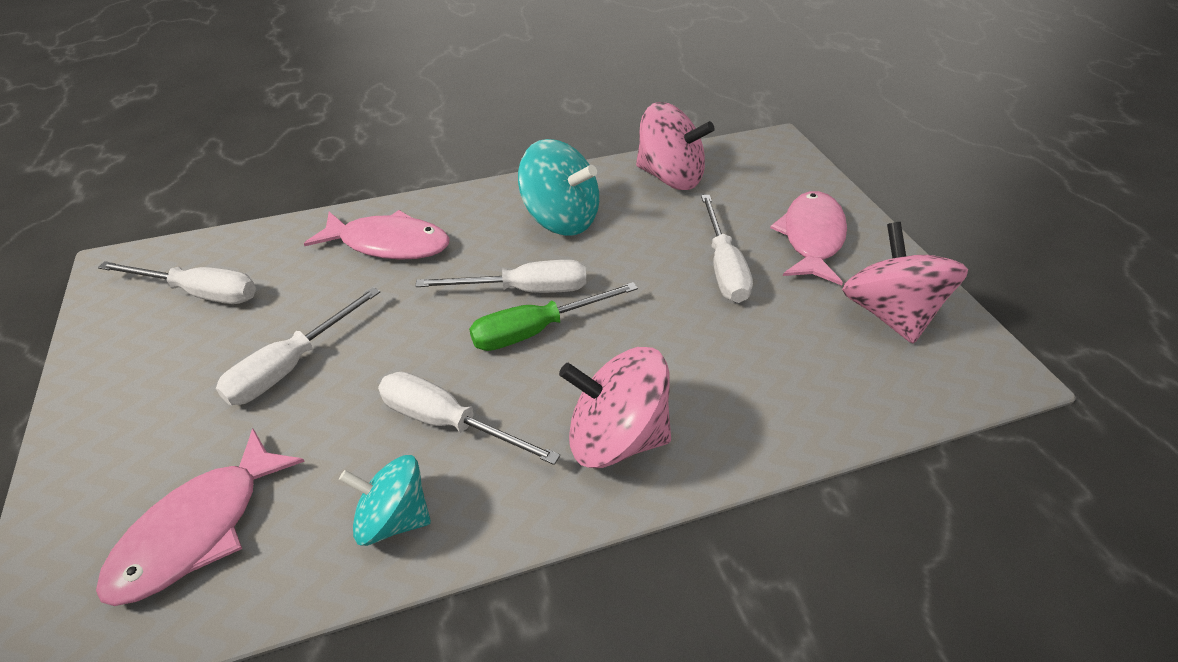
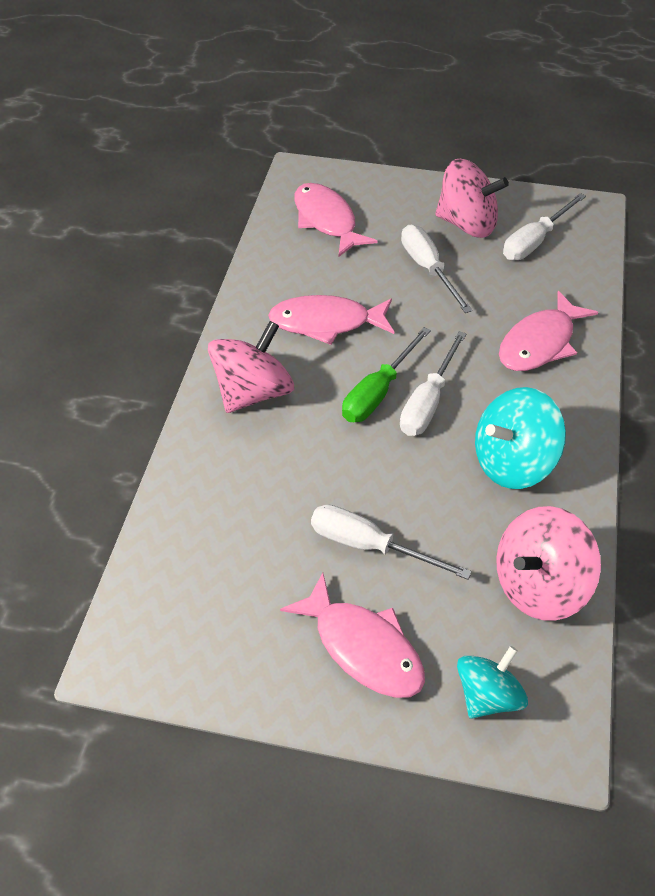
camera: 120 degrees right, 5 degrees up
turquoise spinning top [339,455,431,546] -> turquoise spinning top moved to [457,646,528,719]
white screwdriver [378,371,560,465] -> pink fish [268,295,394,345]
green screwdriver [469,282,638,351] -> green screwdriver turned 150 degrees counterclockwise [342,327,431,422]
pink spinning top [842,222,968,344] -> pink spinning top moved to [435,159,509,238]

